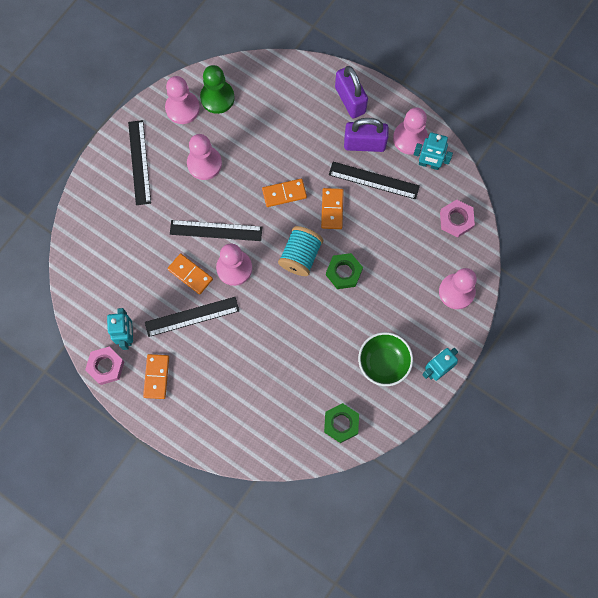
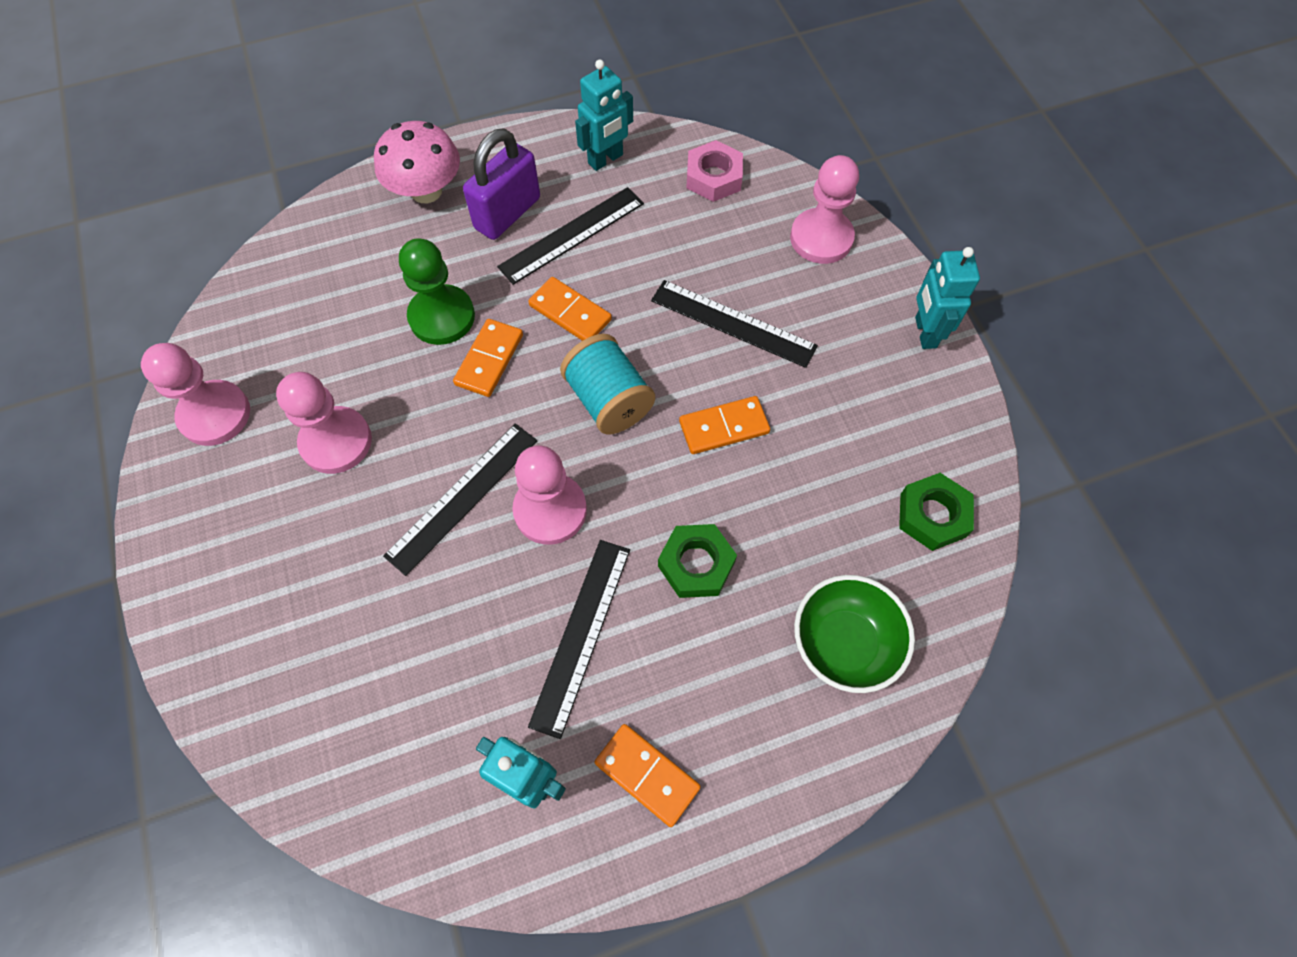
camera: 55 degrees left, 10 degrees down
pink nut [85,347,125,385] -> none
black ruler [128,120,151,205] -> black ruler moved to [651,280,818,368]
orange domino [167,253,213,295] -> orange domino moved to [679,396,770,454]
green pawn [200,65,235,114] -> green pawn moved to [399,238,475,345]
green nut [326,253,363,289] -> green nut moved to [658,524,737,598]
purple padlock [335,66,368,118] -> pink mushroom [374,121,460,203]
green bowl [358,332,413,386] -> green bowl moved to [794,575,915,693]
pink pawn [393,107,428,155] -> none

